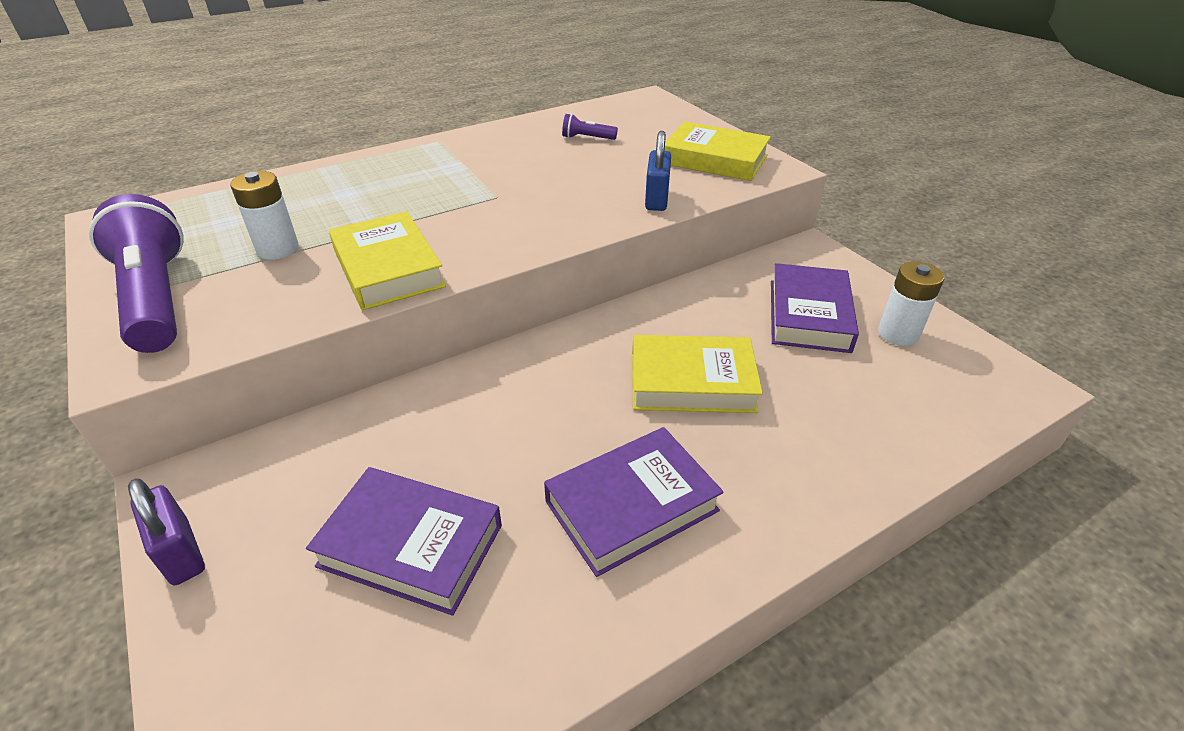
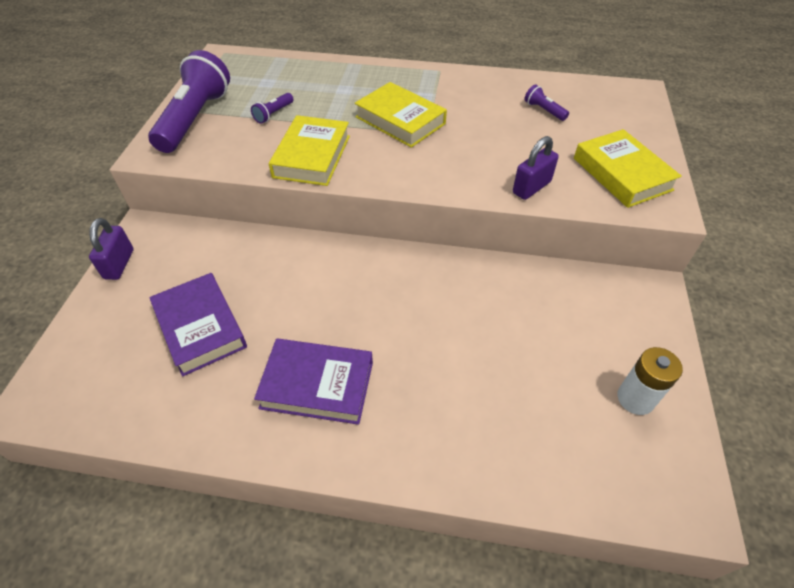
camera: 40 degrees right, 10 degrees up
white battery [230,171,299,260] -> purple flashlight [251,93,293,124]
yellow book [632,335,763,413] -> yellow book moved to [355,82,447,148]
blue padlock [645,131,671,211] -> purple padlock [513,136,559,200]
purple book [771,263,859,353] -> none

